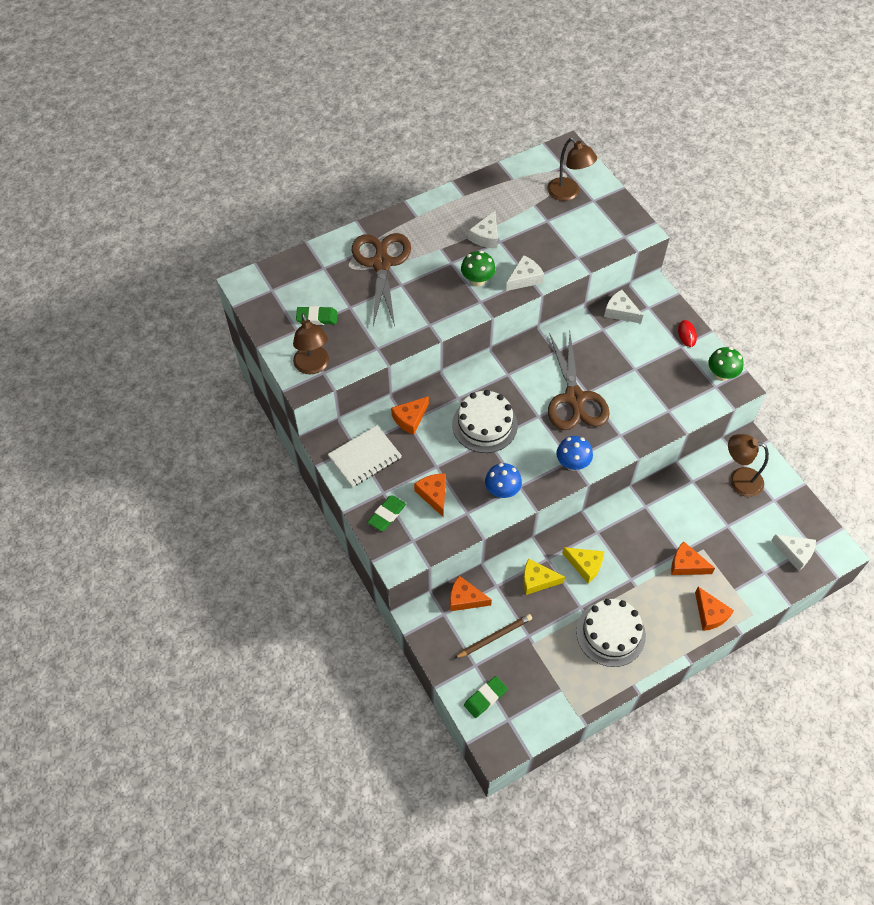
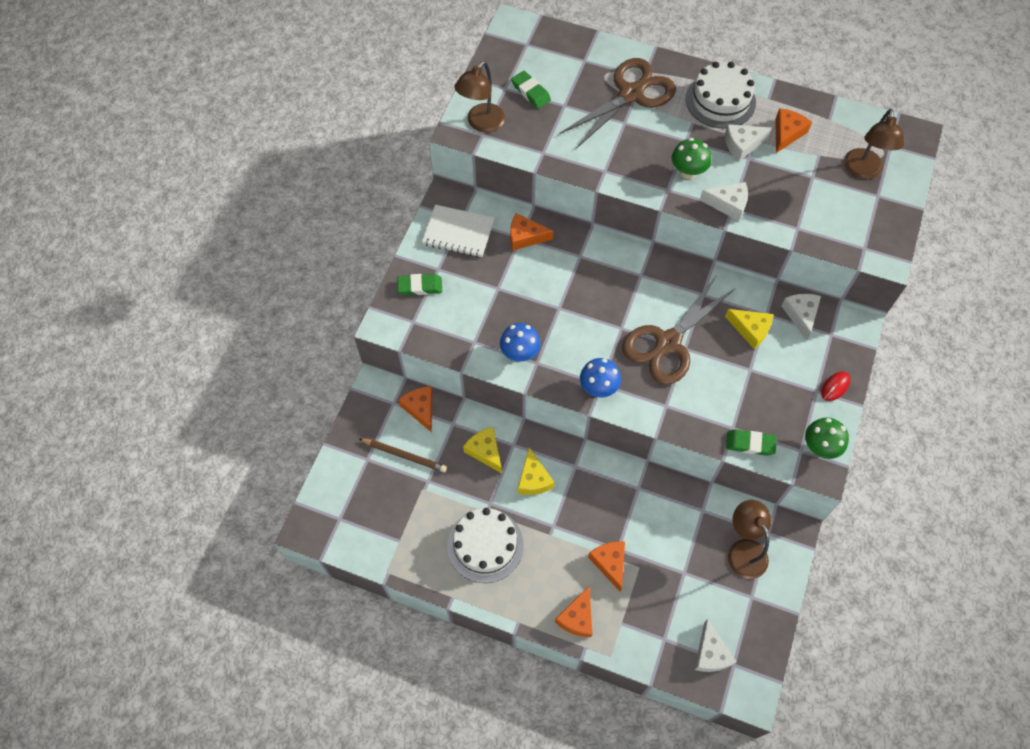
camera: 50 degrees right, 5 degrees up
orange cheese [414,474,446,516] -> orange cheese moved to [775,108,812,153]
white cake [452,390,518,453] -> white cake moved to [686,62,756,129]
green eraser [464,676,508,718] -> green eraser moved to [726,429,777,456]
none -> yellow cheese [725,309,773,349]

